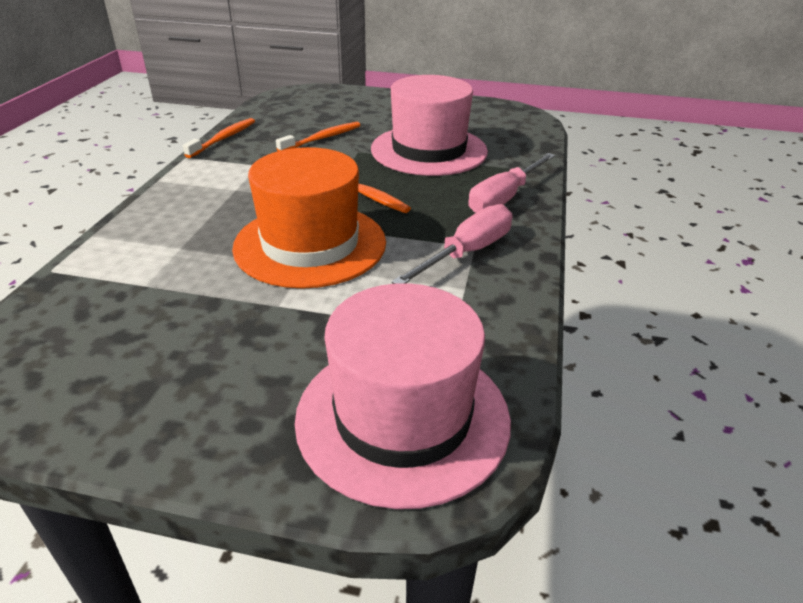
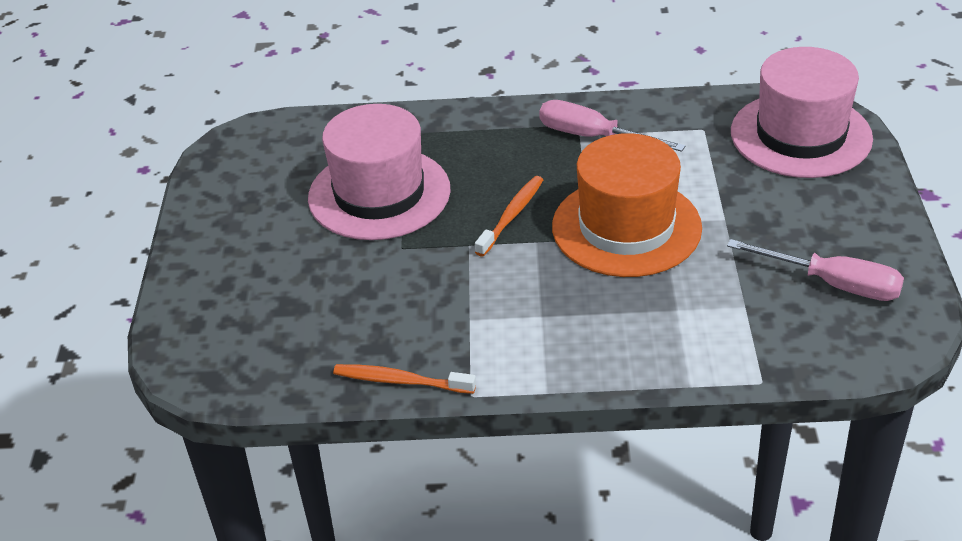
camera: 100 degrees left, 5 degrees up
orange toothbrush [276,122,361,151] -> none
pink screwdriver [468,153,556,213] -> pink screwdriver moved to [727,239,904,301]

